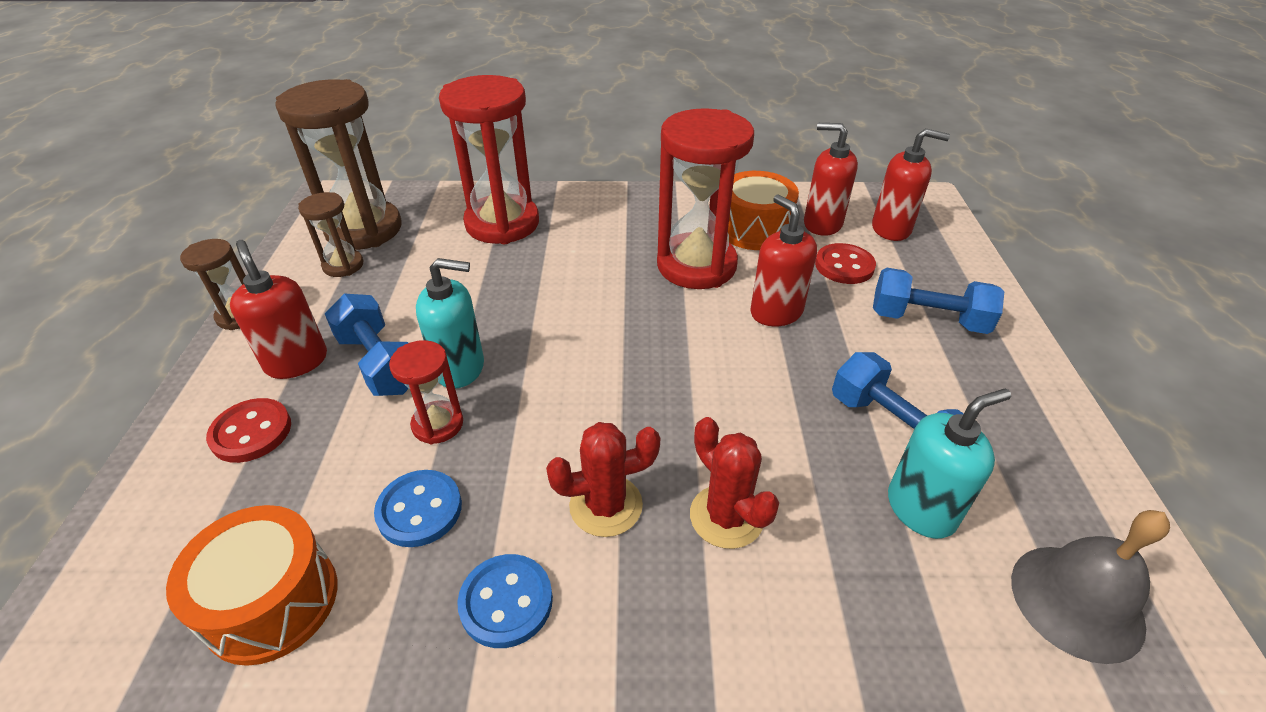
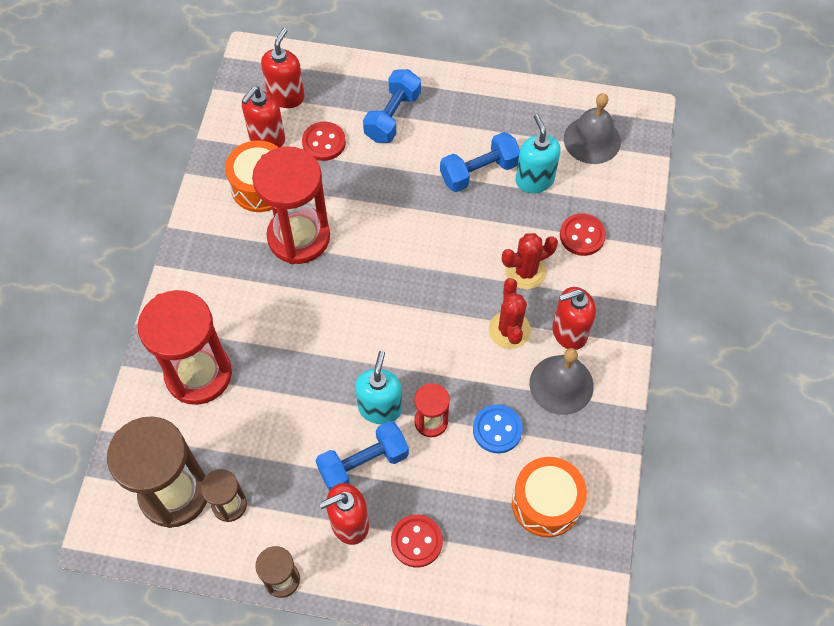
camera: 80 degrees left, 20 degrees up
blue button [457,554,553,648] -> grey bell [530,348,594,415]
red soap dispenser [750,195,817,326] -> red soap dispenser moved to [552,287,596,350]
none -> red button [560,213,606,256]

